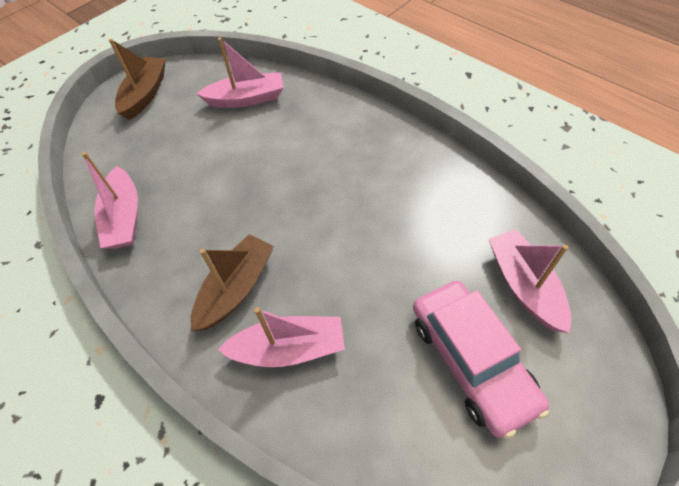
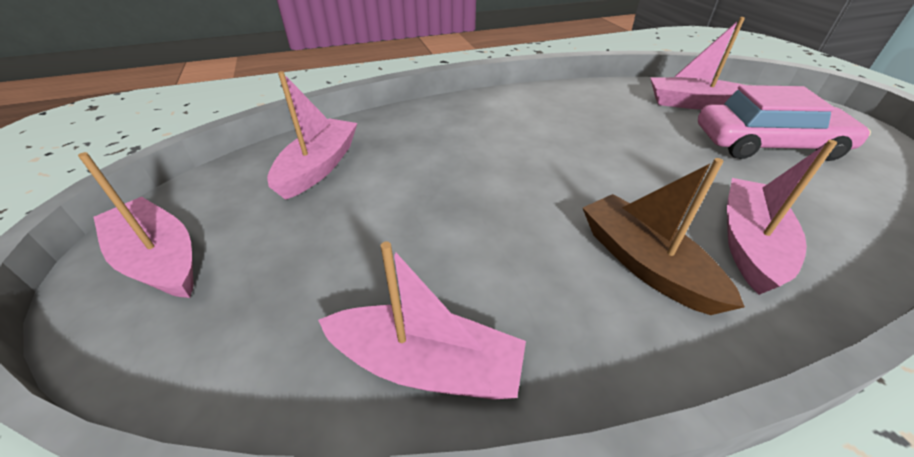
camera: 65 degrees left, 15 degrees down
brown boat [109,39,166,120] -> pink boat [78,152,194,298]

